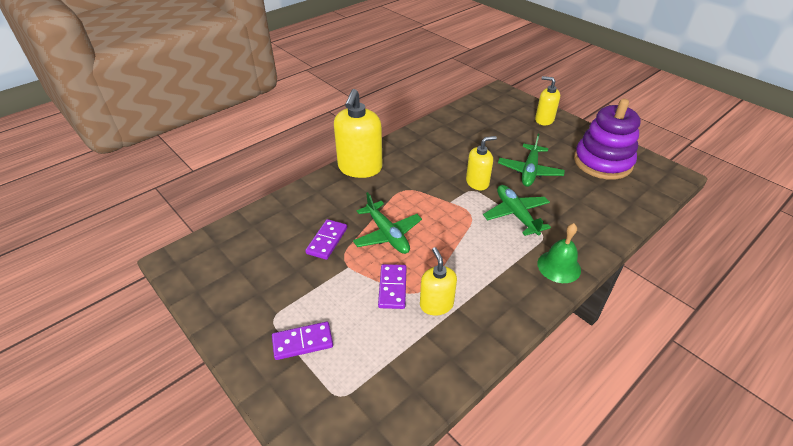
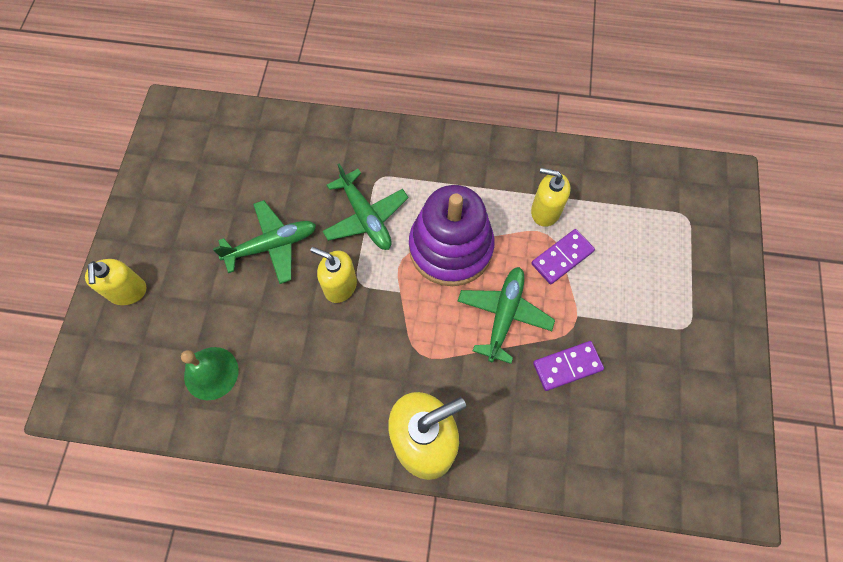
camera: 130 degrees left, 25 degrees up
purple domino [272,321,333,360] -> none
yellow soap dispenser [420,247,457,315] -> yellow soap dispenser turned 75 degrees clockwise [531,168,570,227]
green plane [483,185,551,236] -> green plane turned 60 degrees counterclockwise [323,163,409,250]
green bell [537,223,581,283] -> green bell moved to [181,347,239,400]
purple stacking toy [574,99,641,180] -> purple stacking toy moved to [409,185,495,286]

